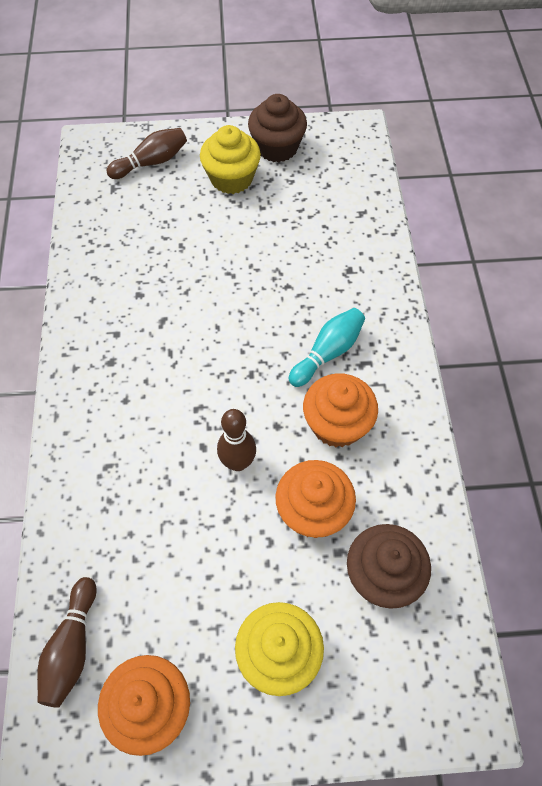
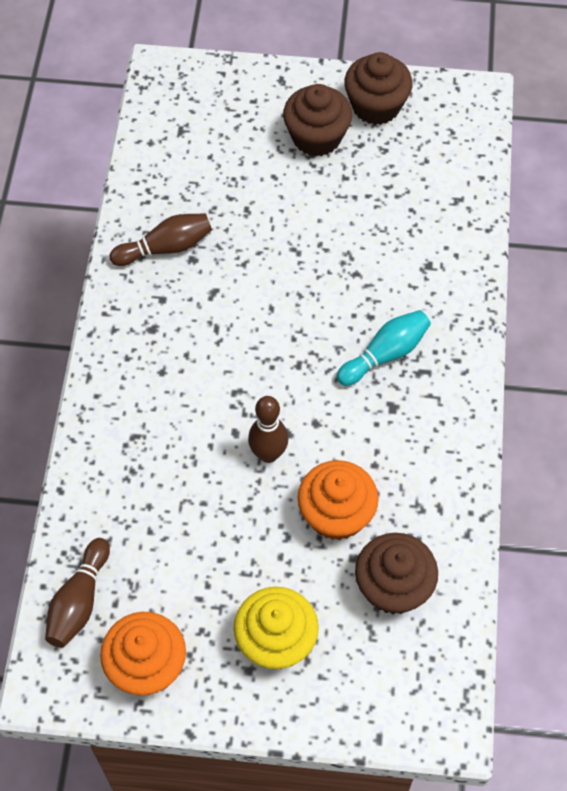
camera: 10 degrees right, 0 degrees up
brown bowling pin [106,128,187,179] -> brown bowling pin moved to [110,213,212,266]
yellow cupcake [200,125,261,194] -> brown cupcake [283,84,352,157]
orange cupcake [303,373,378,447] -> none

